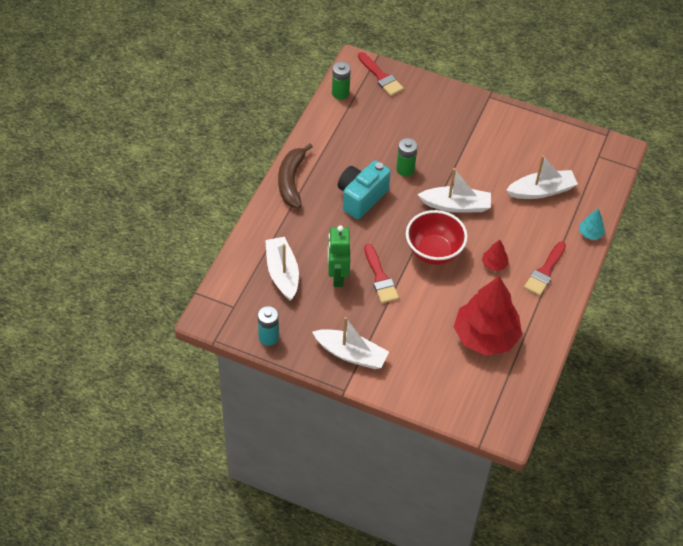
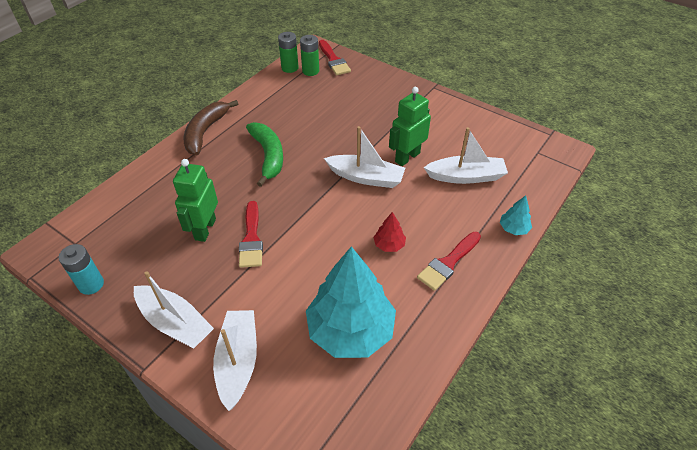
camera: 15 degrees right, 5 degrees down
white boat [265,237,299,301] -> white boat moved to [213,310,257,411]
turquoise camera [338,160,391,219] -> green banana [246,122,283,187]
green battery [396,138,417,177] -> green battery moved to [300,35,319,76]
red bowl [406,210,468,265] -> none
red tree [454,276,522,356] -> turquoise tree [306,246,396,358]
none -> green robot [389,87,431,166]

